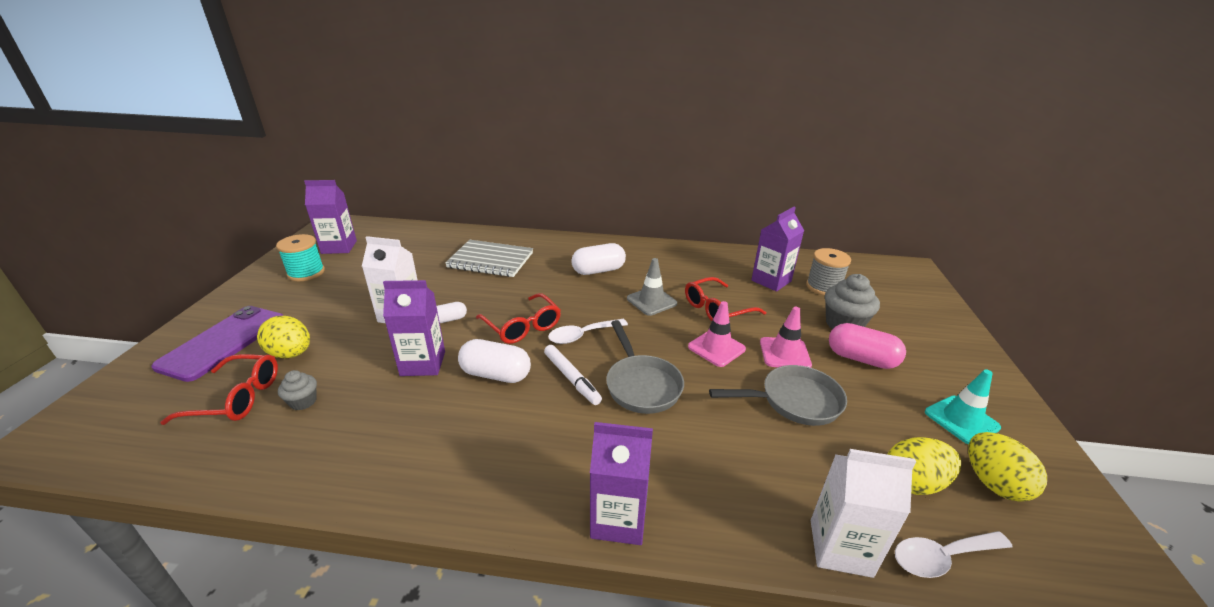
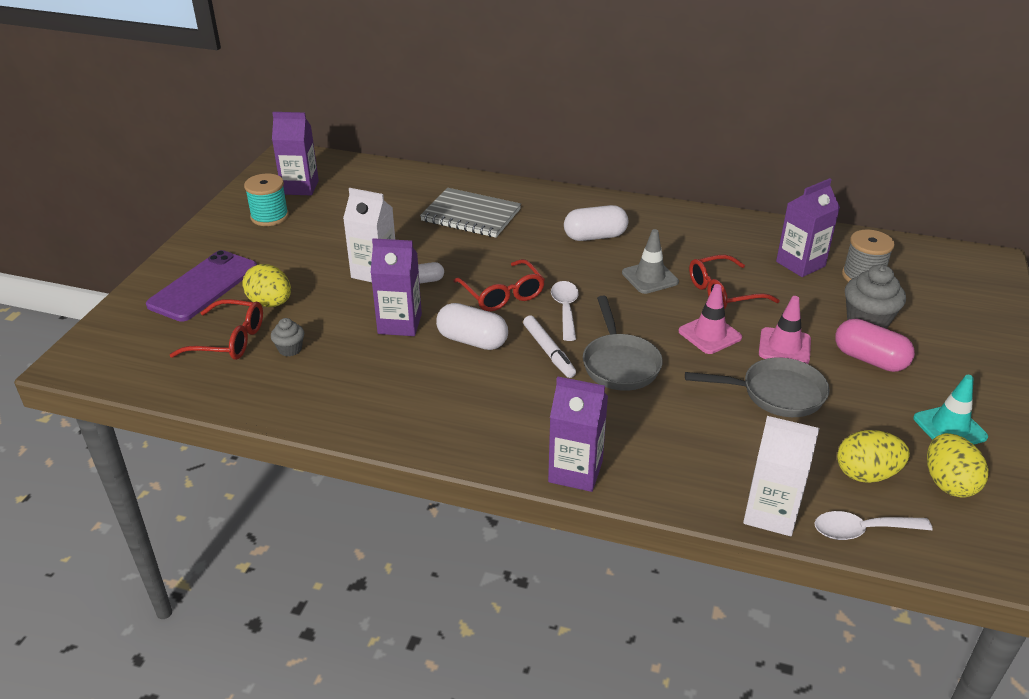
camera: 10 degrees right, 5 degrees up
white spoon [548,319,628,344] -> white spoon turned 105 degrees clockwise [551,281,579,341]

